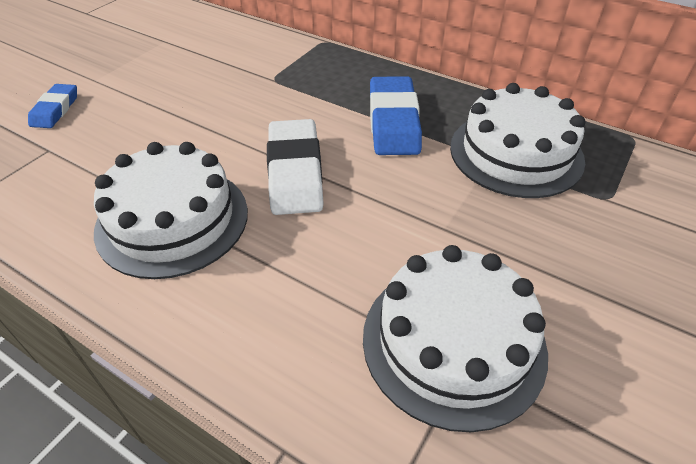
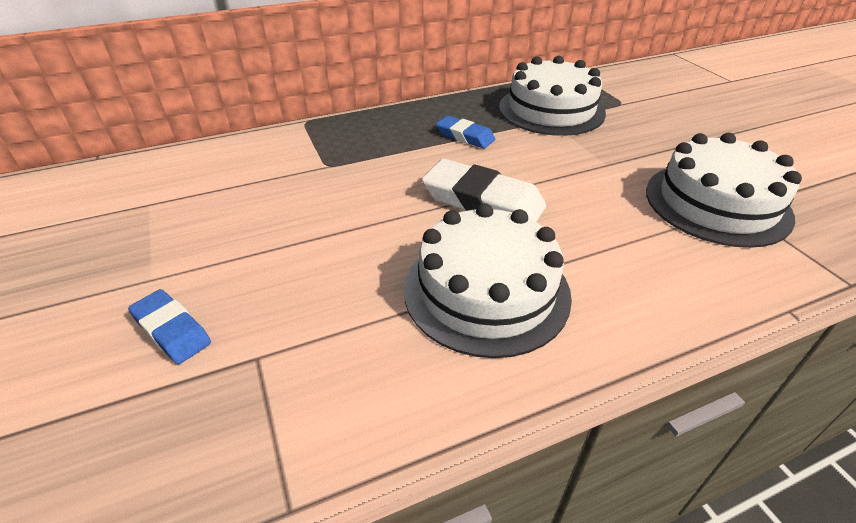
camera: 55 degrees left, 5 degrees down
blue eraser [370,76,422,155] -> blue eraser [436,116,495,148], size x0.58

